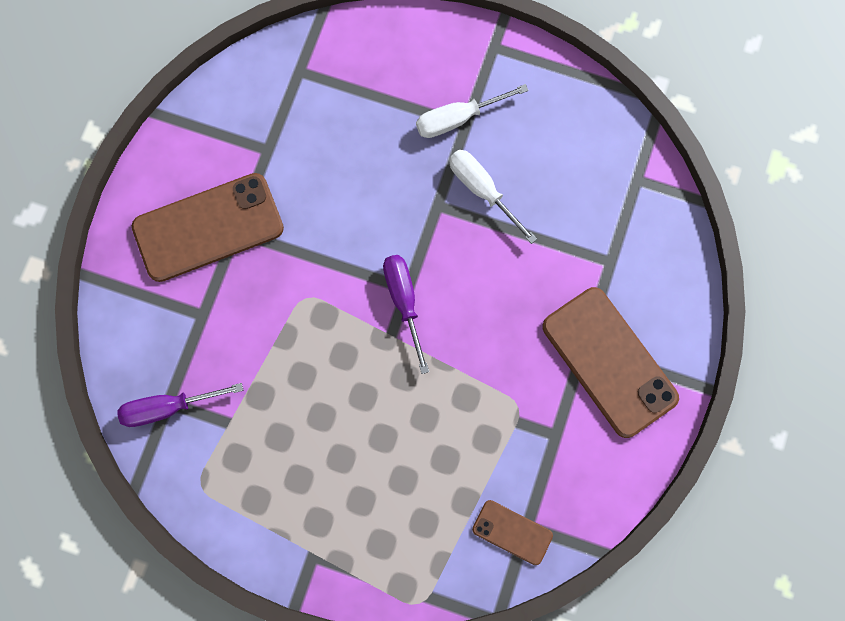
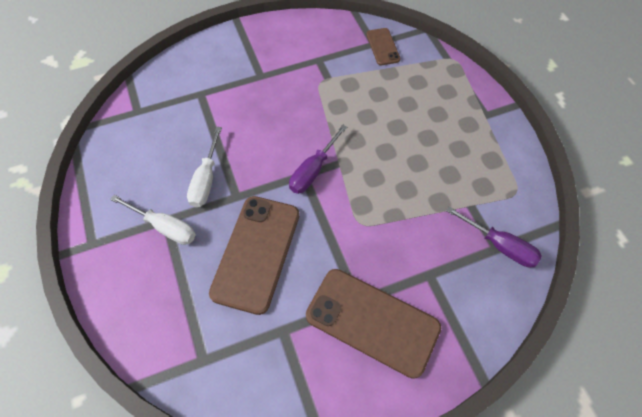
camera: 130 degrees left, 15 degrees down
brown phone [542,287,679,438] -> brown phone moved to [209,196,300,315]

